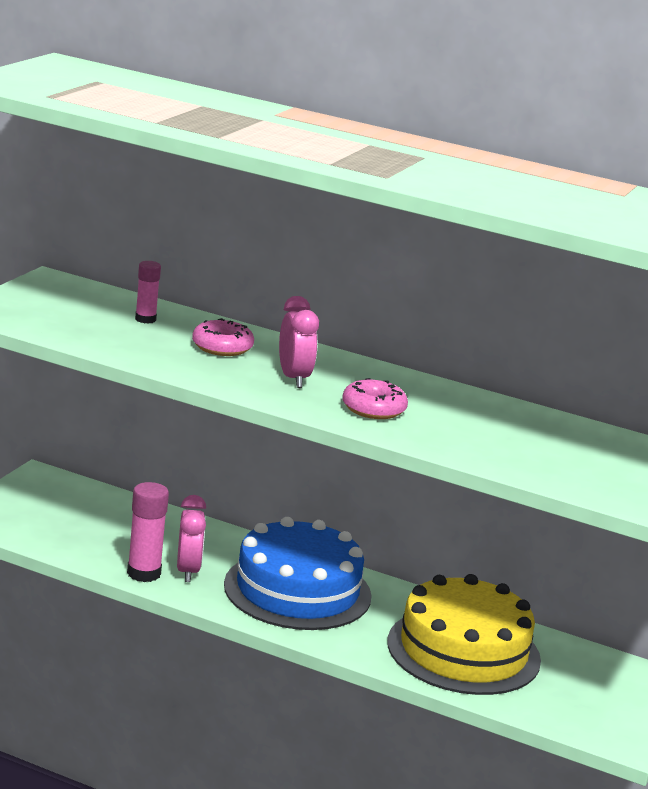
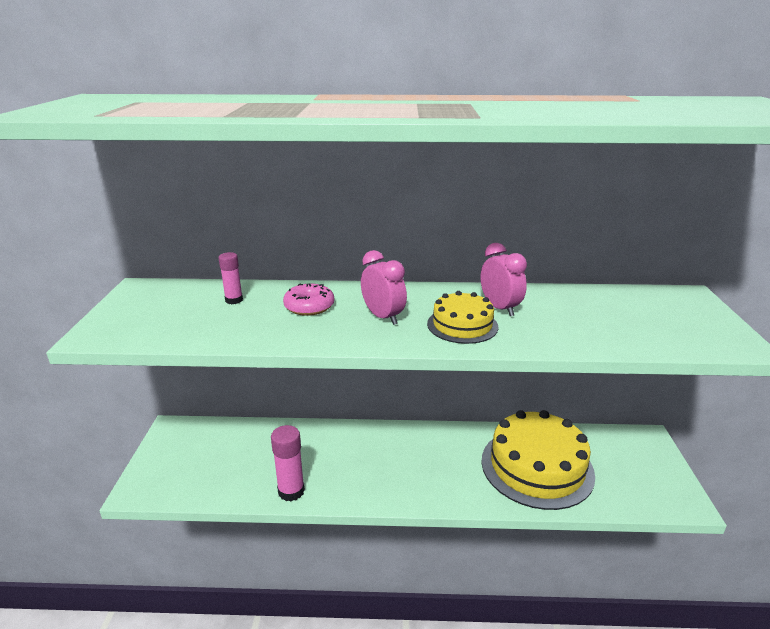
camera: 20 degrees left, 5 degrees up
pink clock [177,495,206,582] -> pink clock moved to [481,243,527,316]
blue cake [224,517,372,630] -> none
pink donut [342,378,408,419] -> yellow cake [427,291,498,344]

